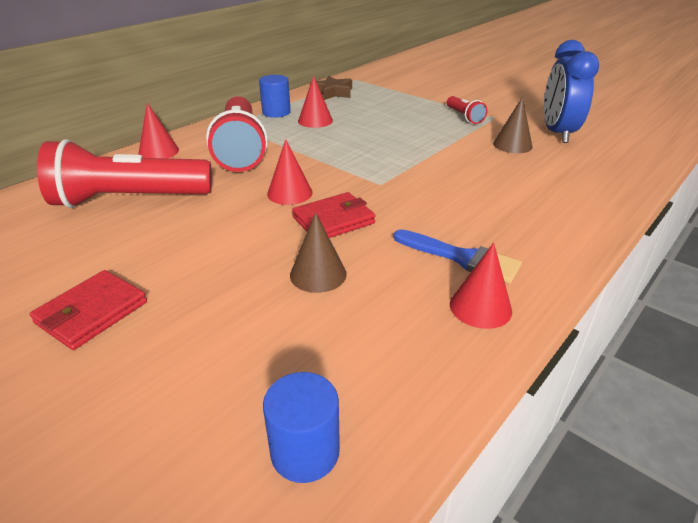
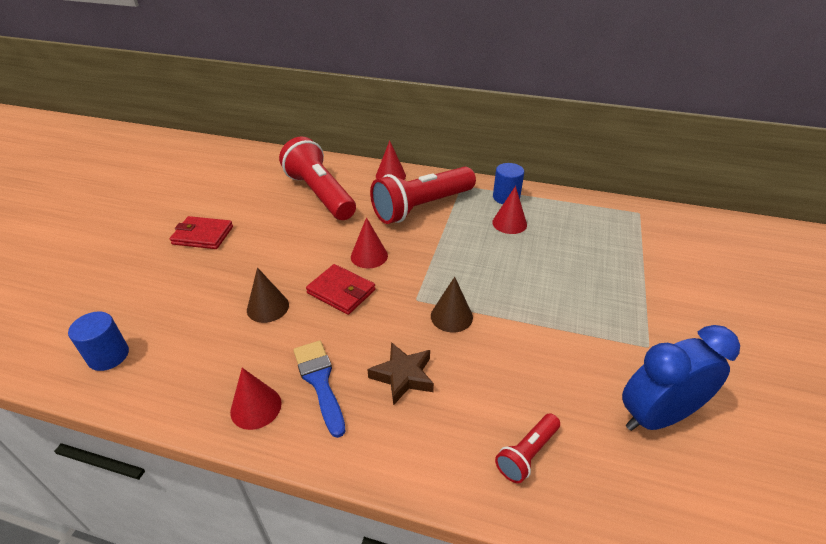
camera: 65 degrees right, 5 degrees up
brown star [310,76,352,100] -> brown star moved to [367,342,434,405]
blue brush [393,229,522,284] -> blue brush turned 150 degrees clockwise [293,340,346,438]
red flashlight [447,96,488,124] -> red flashlight moved to [495,413,560,483]
brown cone [493,97,533,153] -> brown cone moved to [431,277,473,332]

